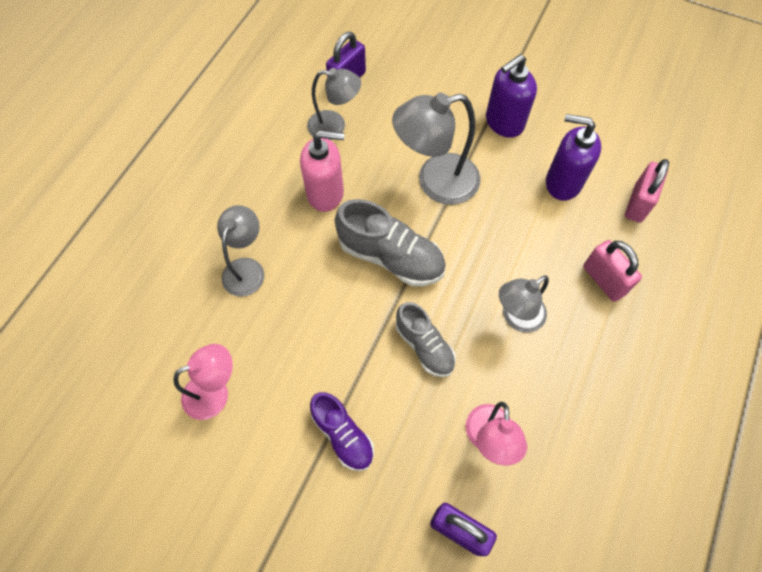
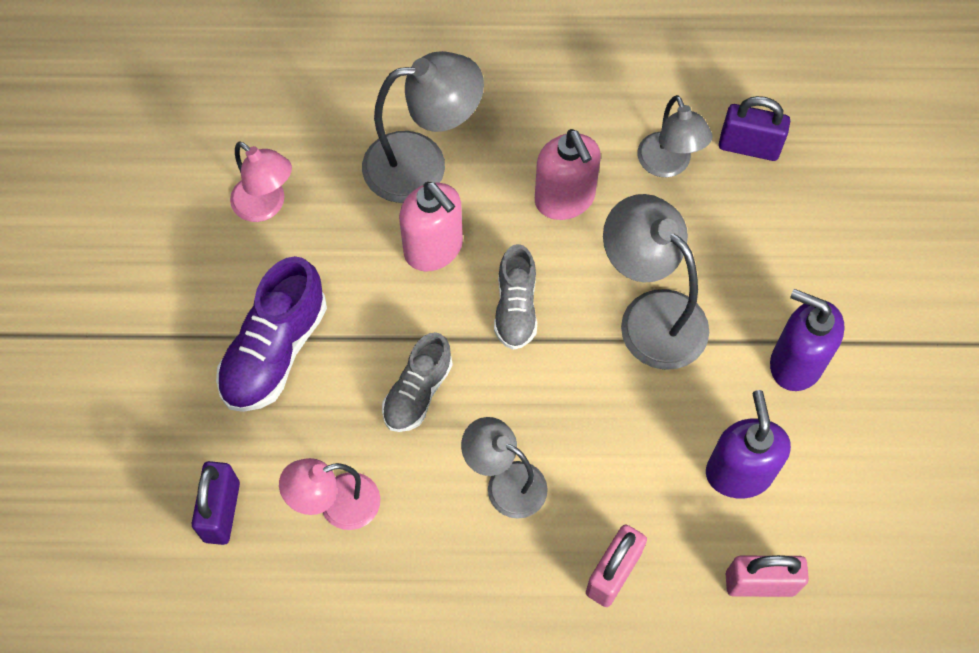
camera: 65 degrees right, 0 degrees up
grey lamp [217,205,264,297] -> grey lamp [362,51,484,203], size x1.55
purple shoe [310,392,374,471] -> purple shoe [216,256,327,412], size x1.55
grey shoe [335,199,446,286] -> grey shoe [494,244,537,350], size x0.65
none -> pink soap dispenser [399,182,463,271]

